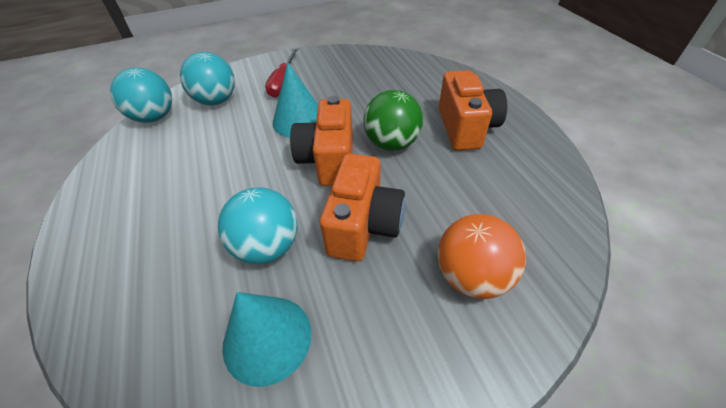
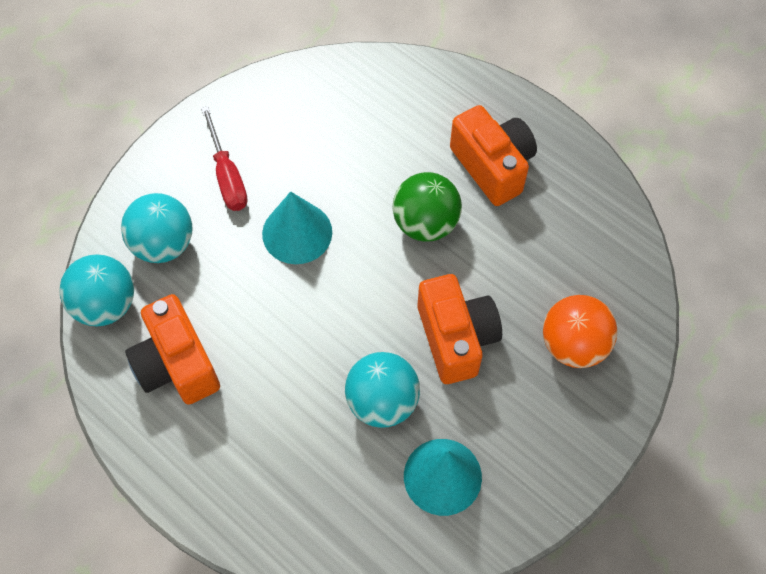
camera: 30 degrees left, 15 degrees up
orange camera [290,96,353,186] -> orange camera moved to [125,294,220,405]

